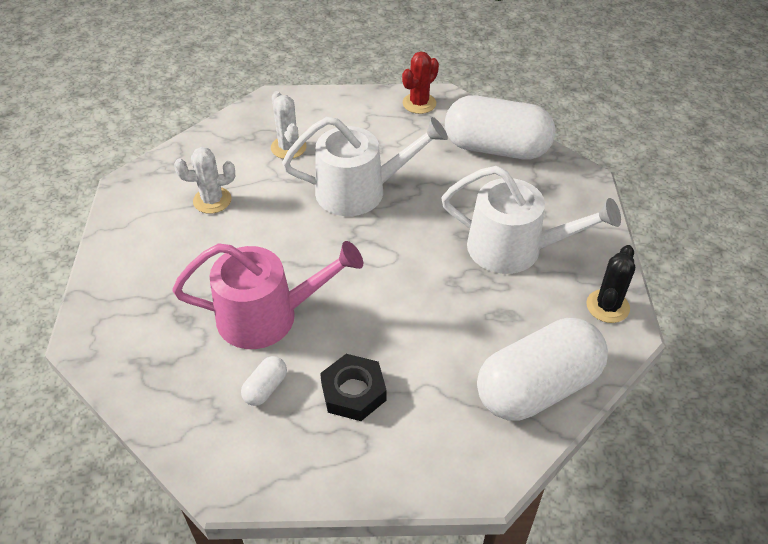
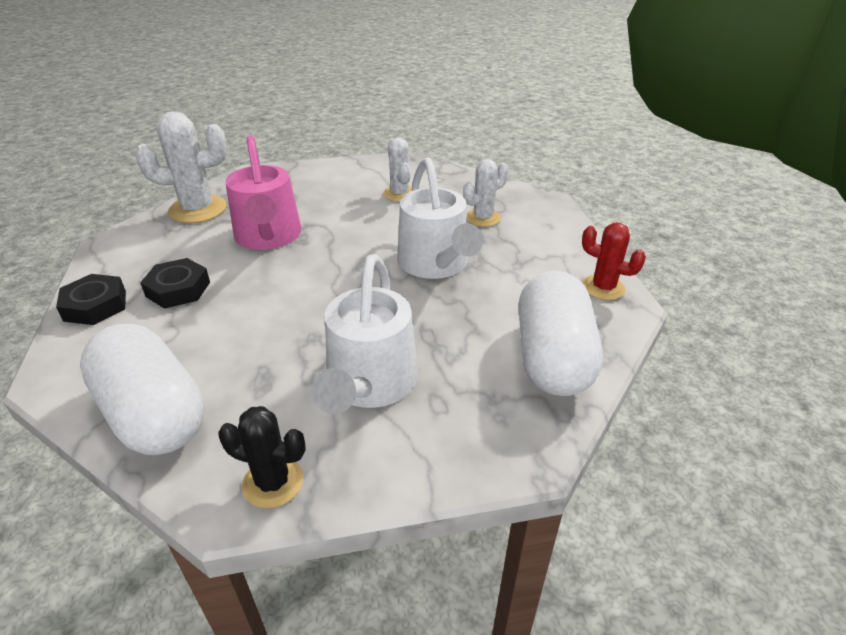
camera: 80 degrees right, 10 degrees down
white capsule [241,356,287,406] -> none
none -> black nut [56,274,126,325]
none -> white cactus [135,111,227,223]

